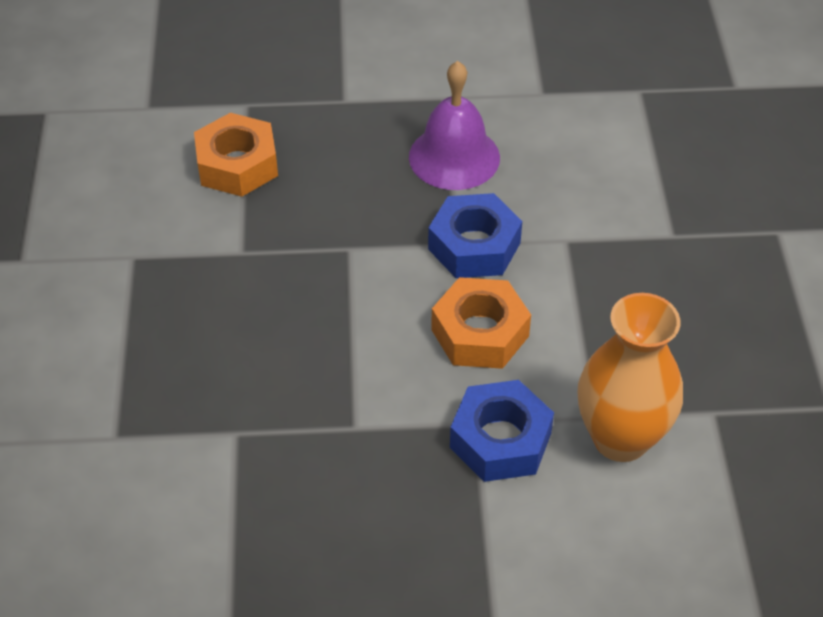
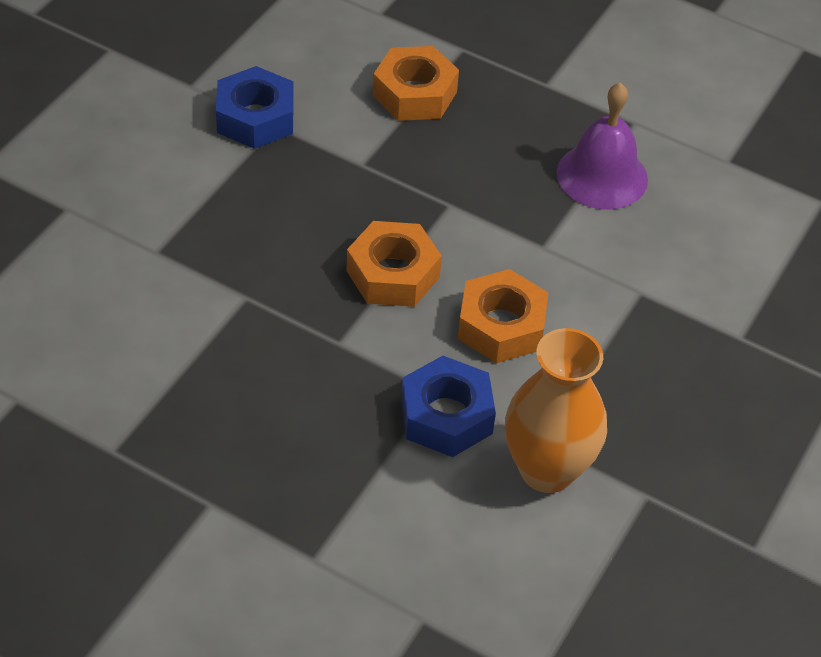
camera: 30 degrees right, 0 degrees up
blue nut [428,193,522,278] -> blue nut moved to [216,66,294,149]
none -> orange nut [347,221,442,307]

